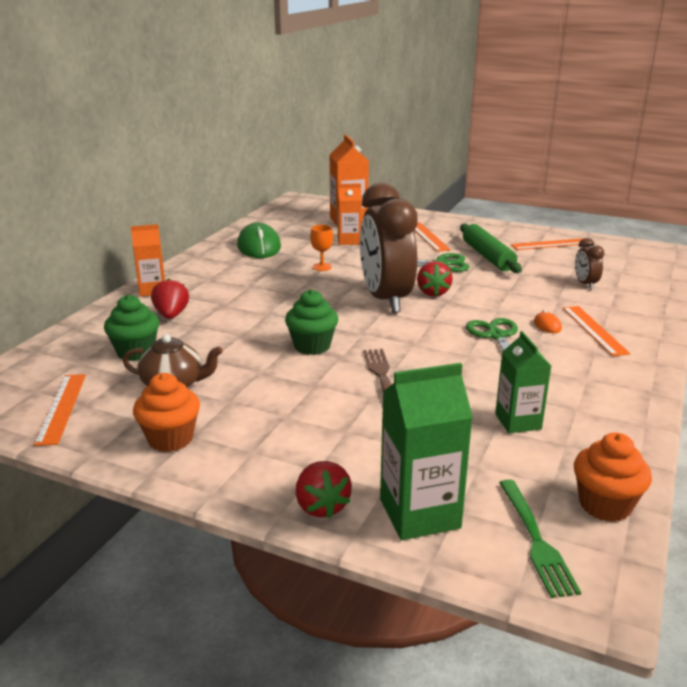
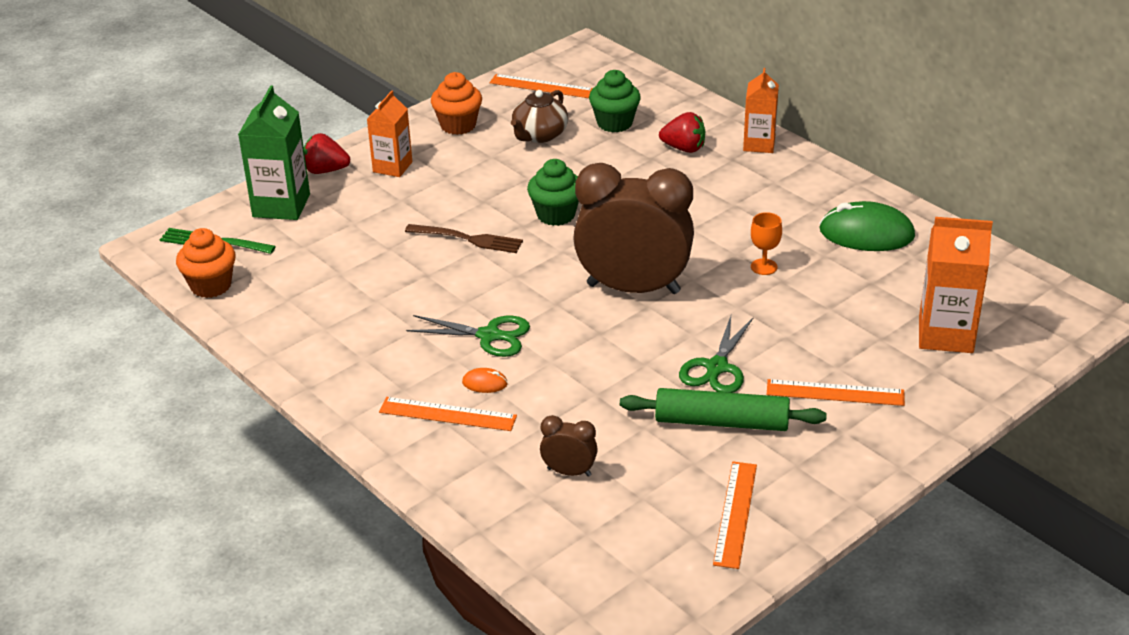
camera: 115 degrees right, 10 degrees up
orange carton [338,183,362,245] -> orange carton moved to [367,90,412,177]
red strawberry [417,261,453,297] -> none
green carton [495,331,551,433] -> none

